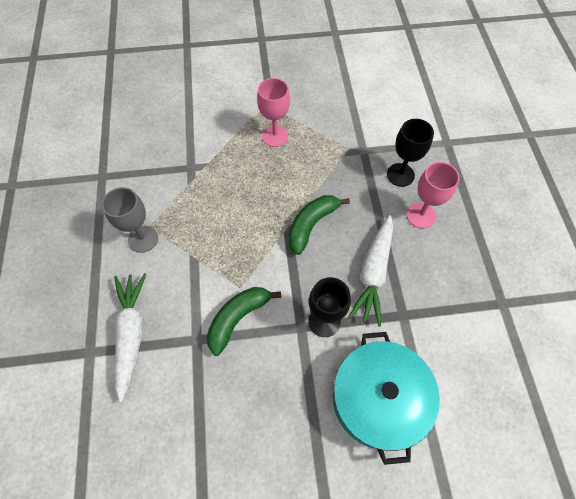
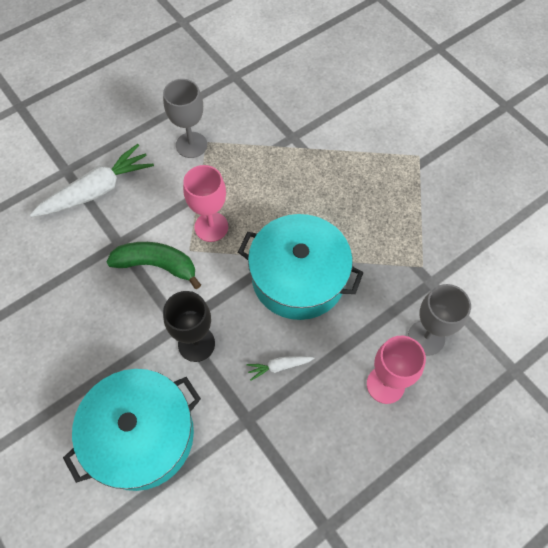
camera: 60 degrees right, 0 degrees up
pink goblet [257,78,290,147] -> pink goblet moved to [183,165,228,242]
green banana [288,195,350,255] -> turquoise pot [238,214,364,320]
white carrot [348,215,393,326] -> white carrot [247,356,315,381], size x0.46
black goblet [387,119,434,187] -> grey goblet [408,284,471,356]

